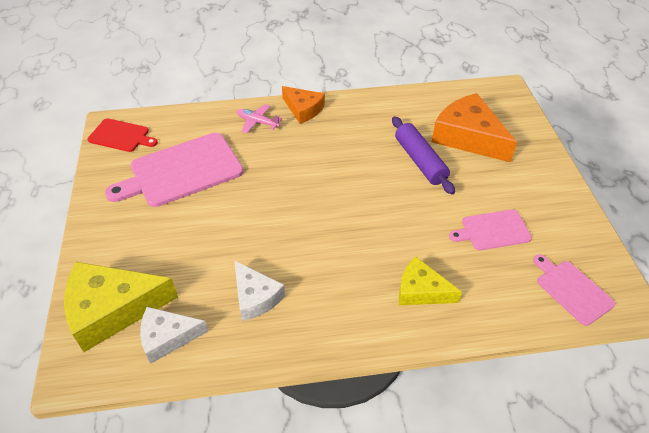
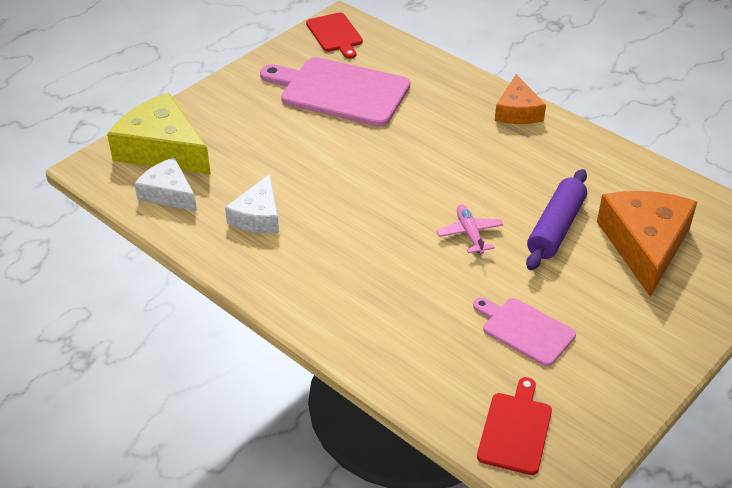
camera: 50 degrees right, 5 degrees down
pink plane [236,104,282,133] -> pink plane moved to [436,204,504,254]
yellow cheese [399,256,462,305] -> none
pink cutting board [533,254,616,326] -> red cutting board [477,377,552,475]

